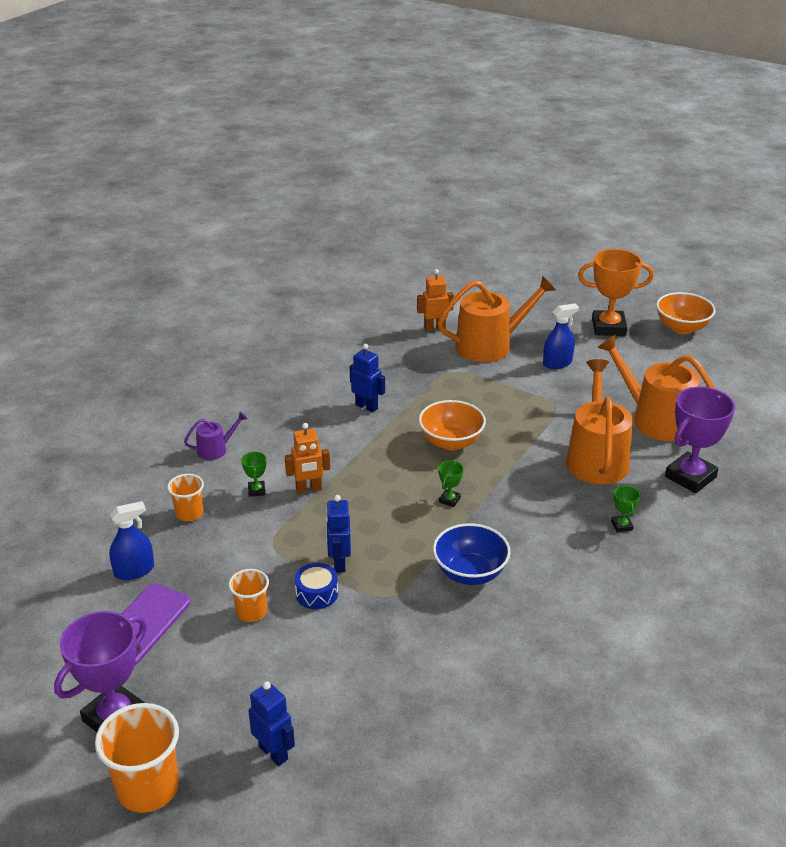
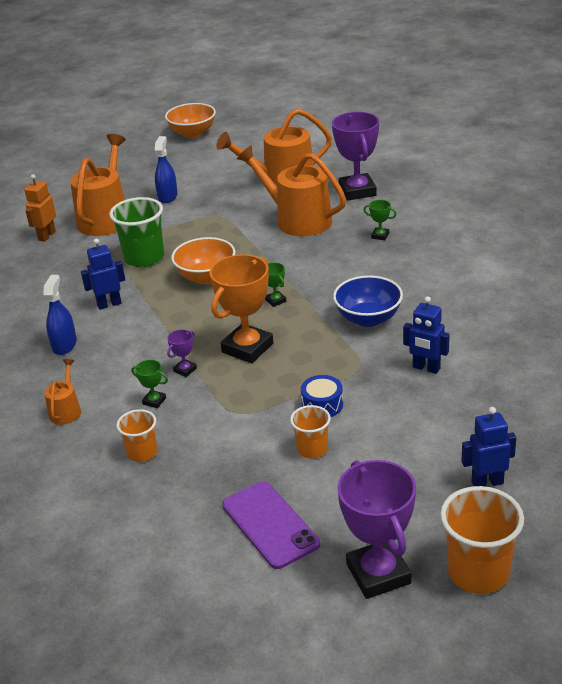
camera: 55 degrees left, 0 degrees up
blue spray bottle [109,501,154,580] -> blue spray bottle moved to [43,275,77,355]
purple watering can [184,412,248,460] -> orange watering can [44,359,81,425]
orange robot [285,423,330,494] -> purple trophy [167,329,197,377]
blue robot [326,495,351,573] -> blue robot moved to [403,296,450,374]
orange trophy [578,249,654,336] -> orange trophy moved to [210,254,273,363]
none -> green cup [109,197,164,267]

